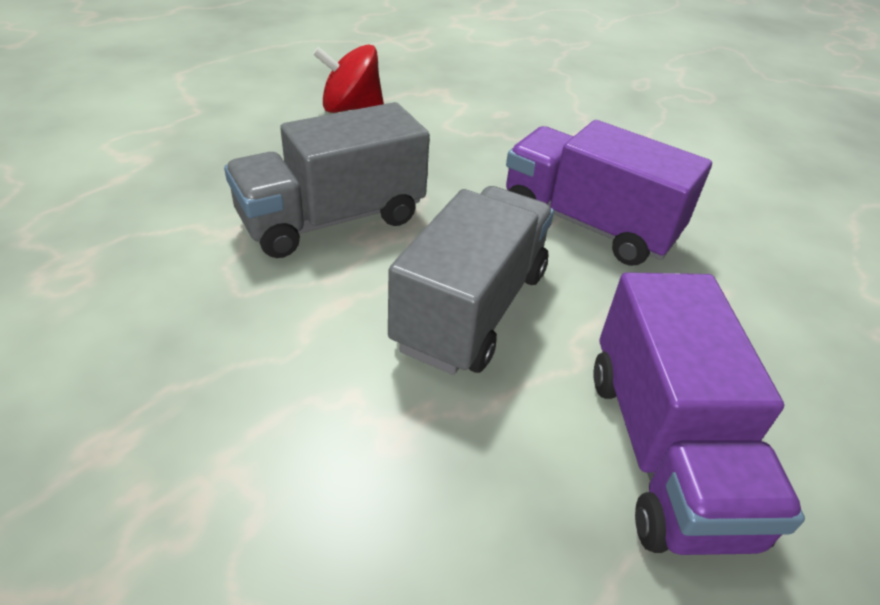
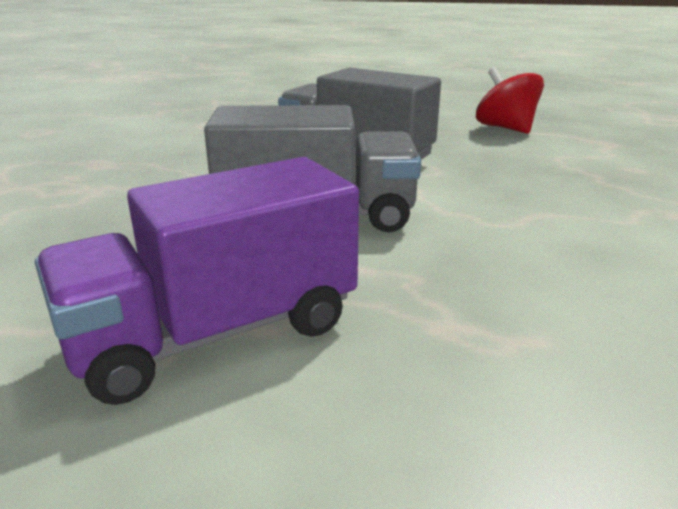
camera: 65 degrees right, 15 degrees down
purple truck [506,120,712,266] -> none

